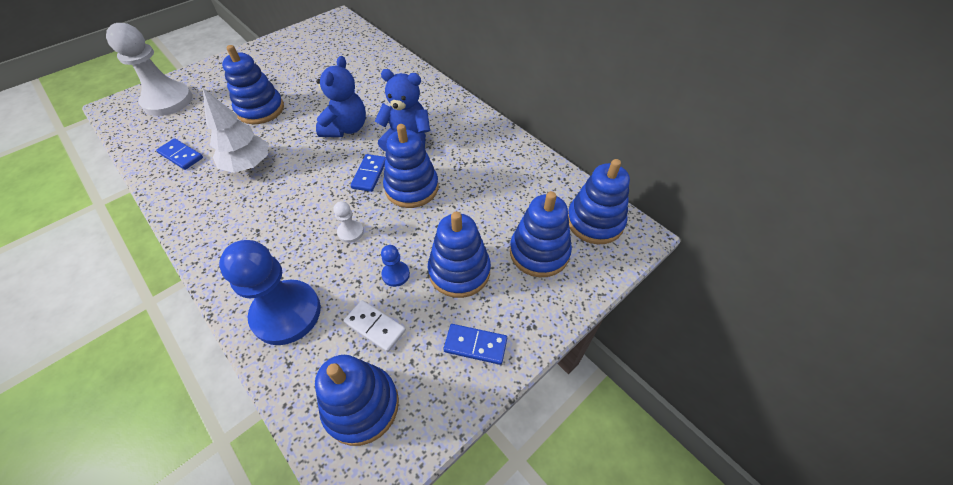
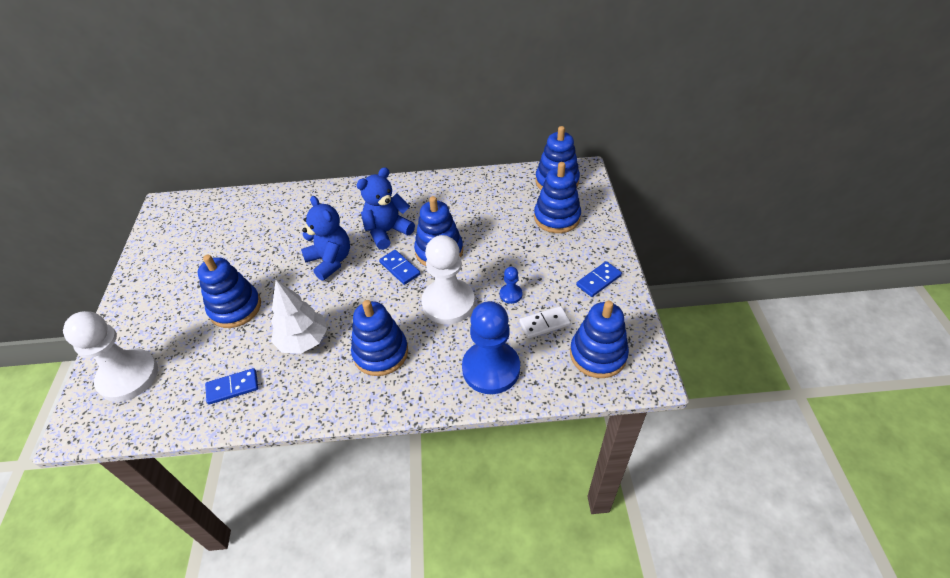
camera: 50 degrees left, 5 degrees down
white pawn [333,201,364,243] -> white pawn [421,235,475,324], size x2.29
blue stacking toy [428,212,491,298] -> blue stacking toy moved to [351,300,408,376]

